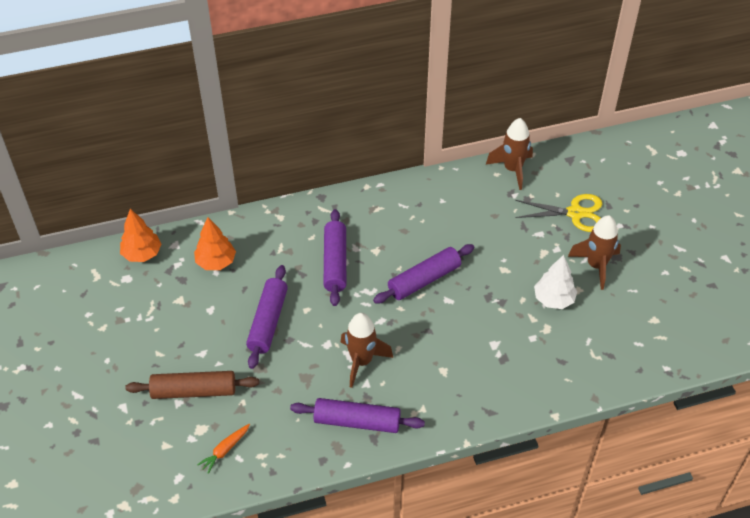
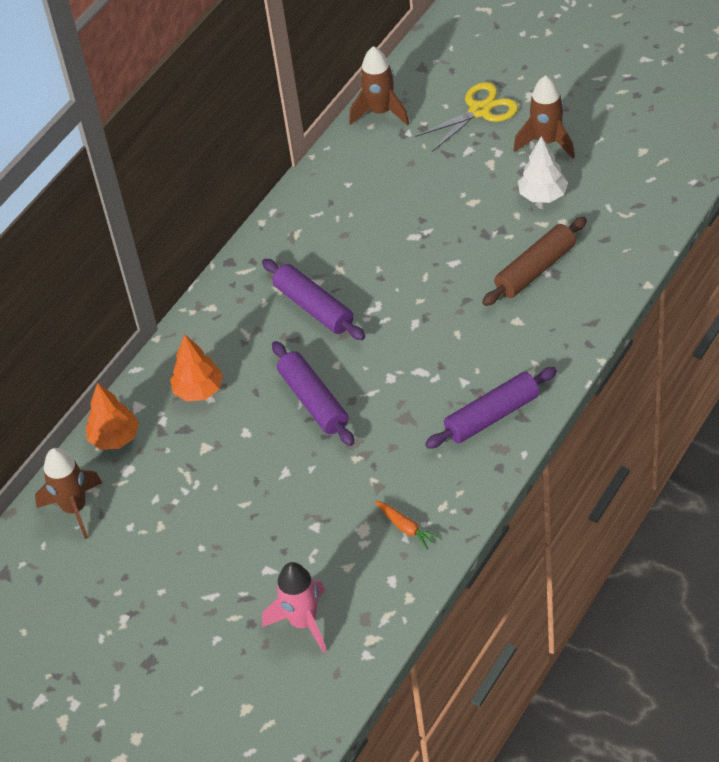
camera: 35 degrees left, 0 degrees up
brown rolling pin [125,371,259,399] -> brown rolling pin moved to [482,217,587,306]
orange carrot [197,424,250,474] -> orange carrot turned 45 degrees counterclockwise [375,501,440,550]
brown rocket [341,313,393,388] -> brown rocket moved to [35,448,102,539]
purple rolling pin [373,244,474,304] -> none
none -> pink rocket [262,562,327,653]

